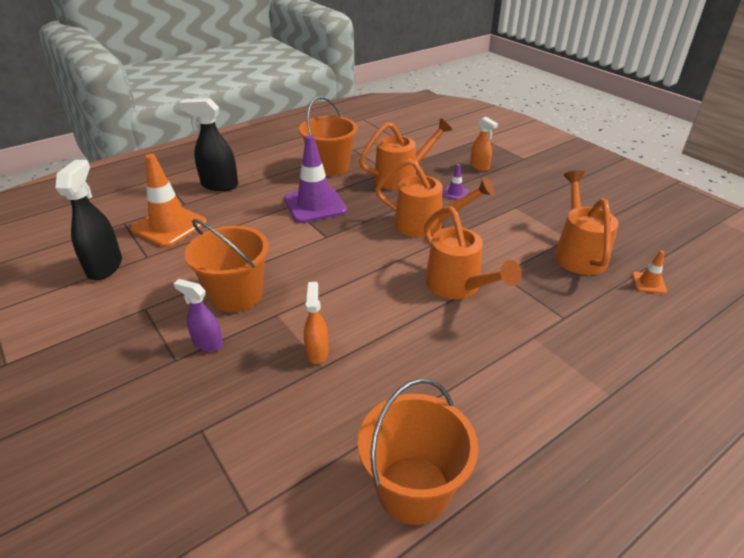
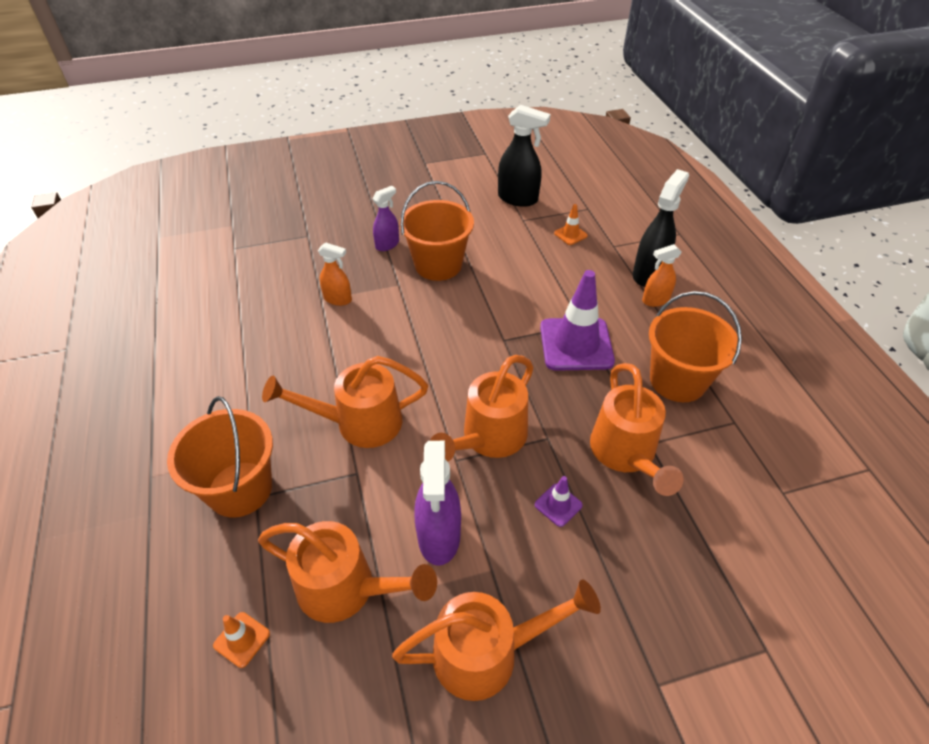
camera: 110 degrees right, 10 degrees up
orange traffic cone [131,154,207,248] -> orange traffic cone [554,204,588,245], size x0.45
orange bucket [358,379,478,525] -> orange bucket moved to [167,396,273,517]
orange spray bottle [470,117,498,171] -> orange spray bottle moved to [642,244,682,307]
none -> orange watering can [392,579,601,701]
none -> purple spray bottle [414,441,461,566]

